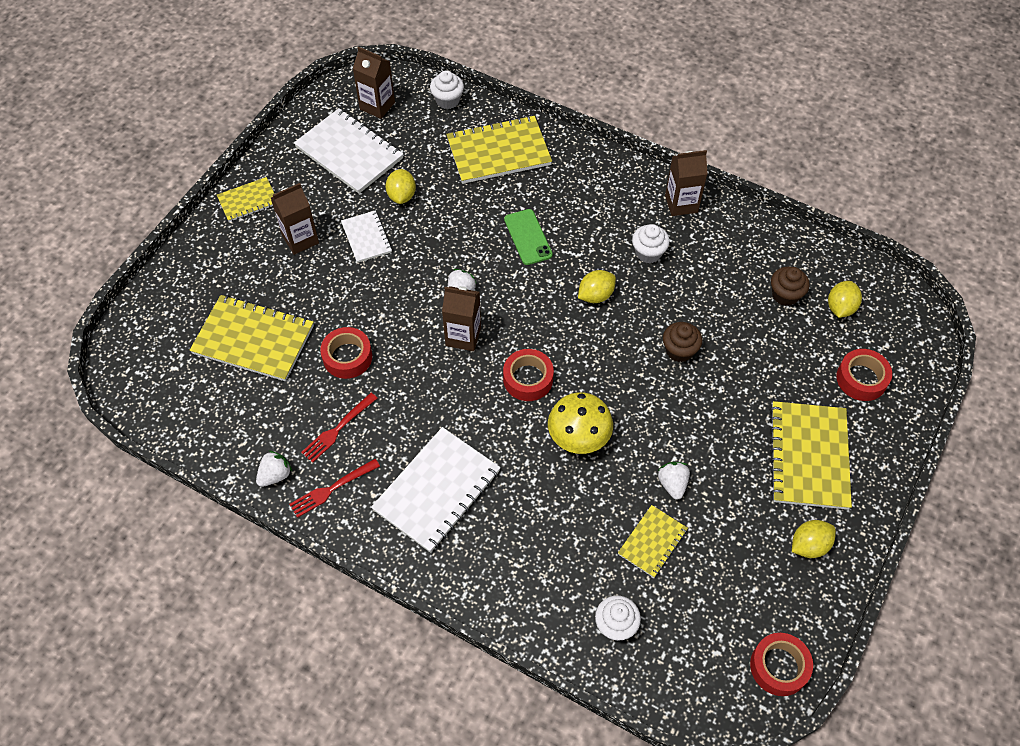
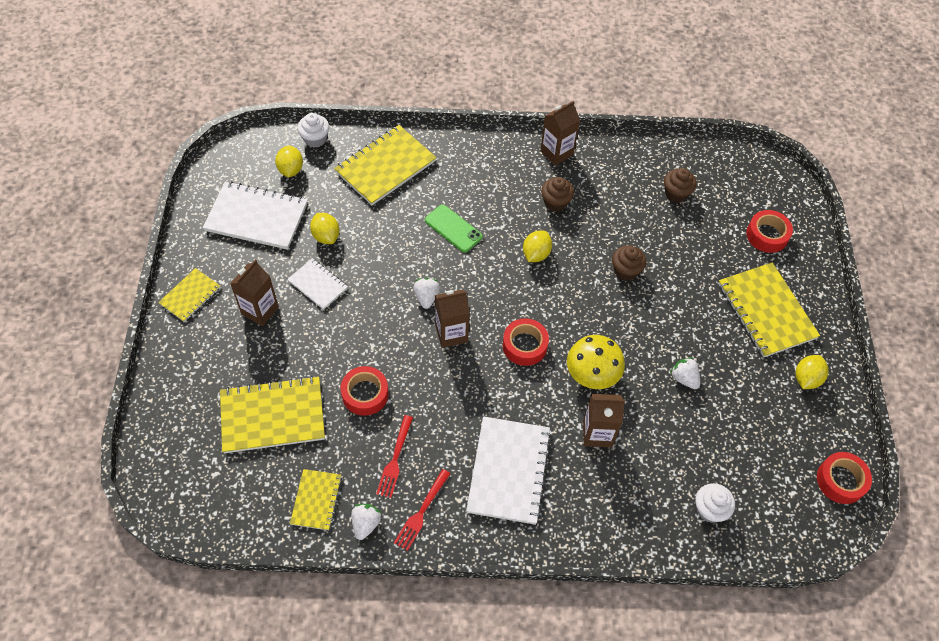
camera: 30 degrees left, 0 degrees up
brown carton [353,47,395,119] -> brown carton moved to [583,394,625,448]
yellow notebook [618,505,688,578] -> yellow notebook moved to [290,469,342,530]
white cupcake [632,224,670,263] -> brown cupcake [541,177,574,212]
yellow lemon [828,281,862,318] -> yellow lemon moved to [275,146,303,177]

